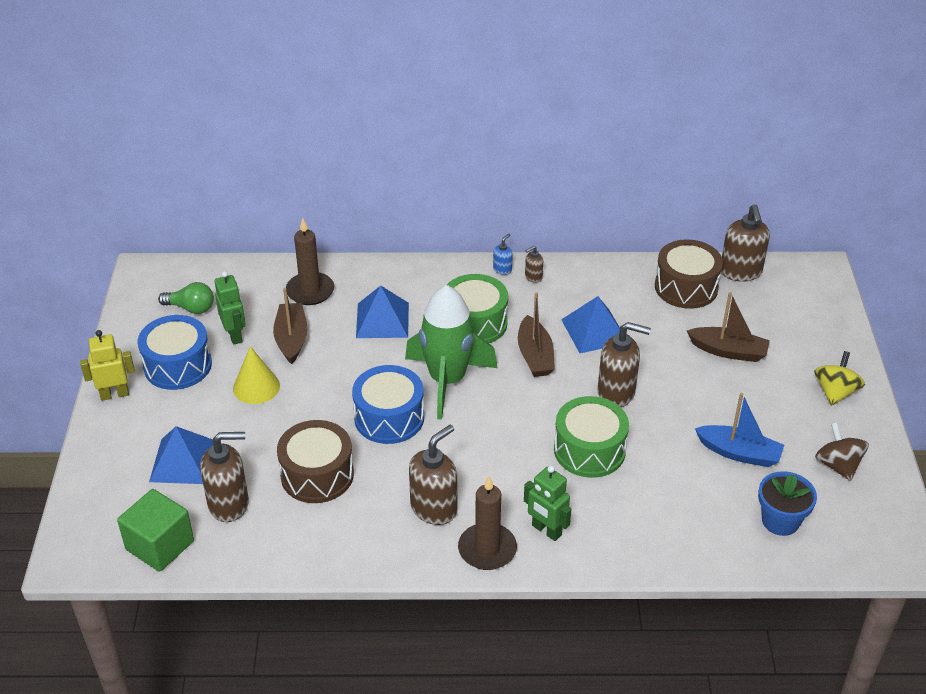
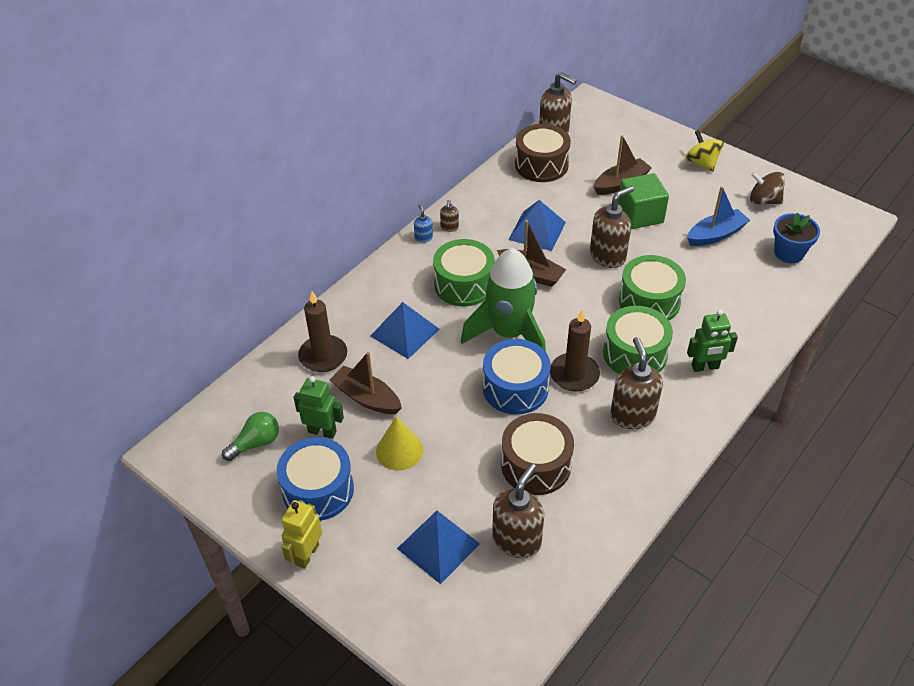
camera: 50 degrees left, 5 degrees up
green cube [117,489,194,572] -> green cube moved to [618,173,669,229]
brown candle [458,476,517,570] -> brown candle moved to [550,310,600,391]
none -> green drum [603,306,673,374]

